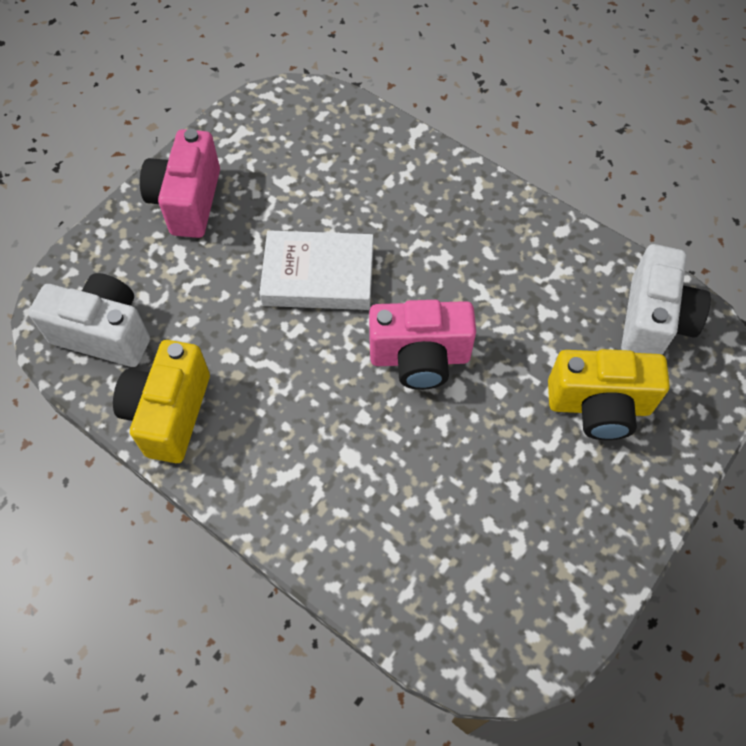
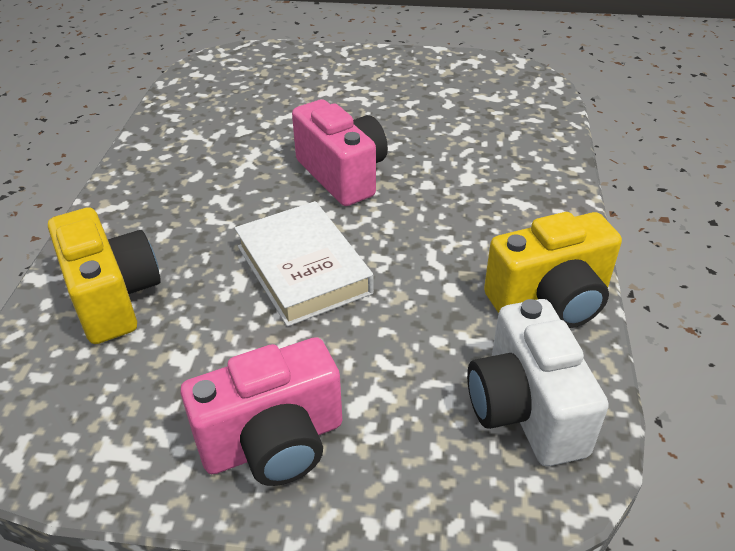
camera: 120 degrees left, 20 degrees down
yellow camera [548,349,670,440] -> yellow camera moved to [48,207,161,344]
white camera [621,244,711,355] -> none

